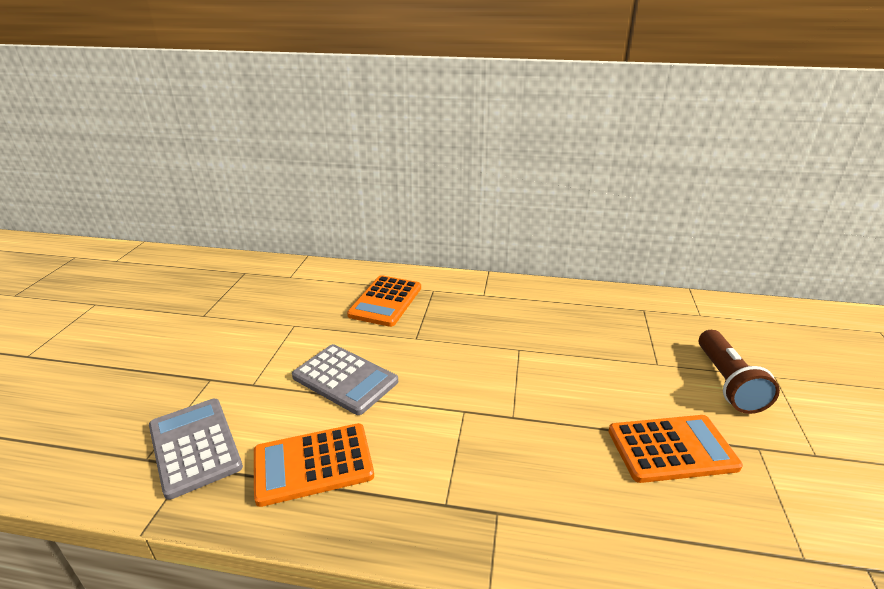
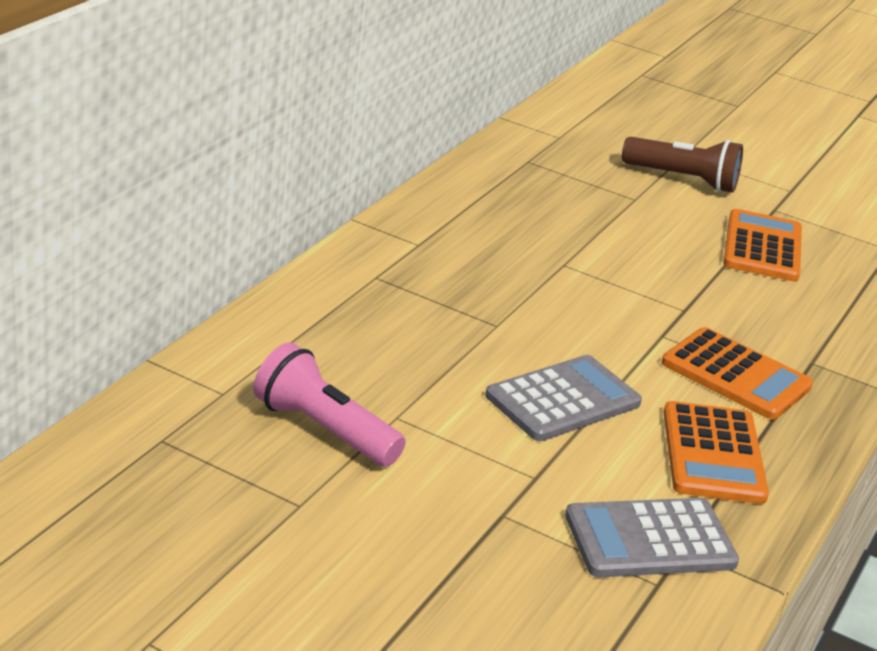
camera: 75 degrees left, 0 degrees up
orange calculator [347,275,421,327] -> orange calculator moved to [662,327,813,420]
none -> pink flashlight [253,342,406,467]

